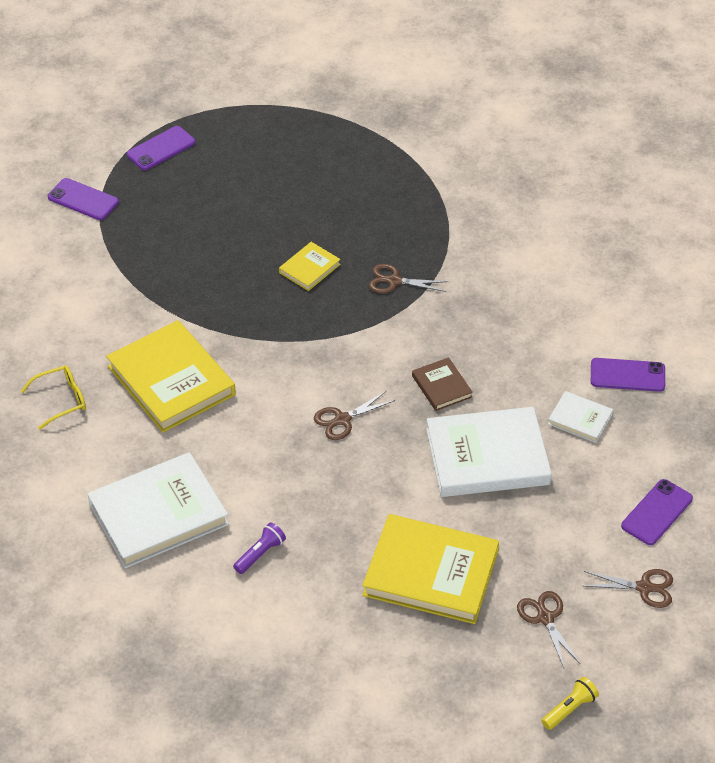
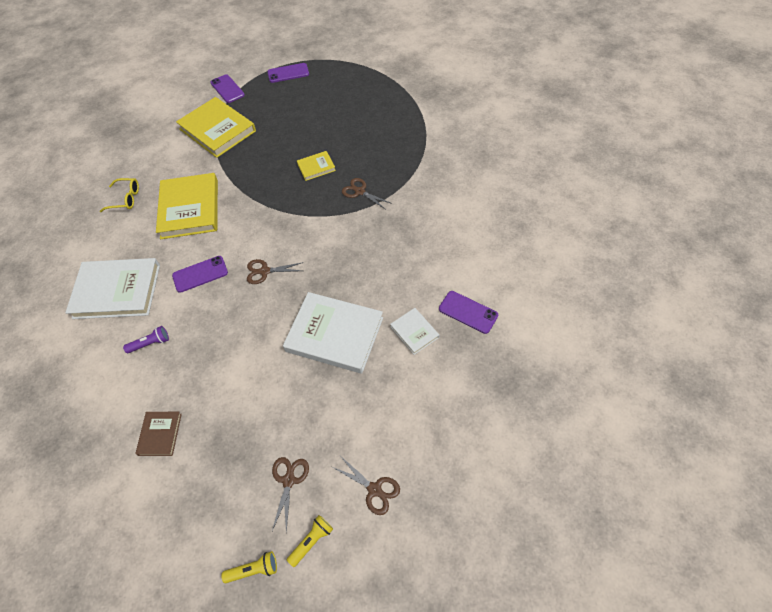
camera: 30 degrees right, 10 degrees up
yellow book [362,514,499,624] -> yellow book moved to [176,97,256,158]
brown book [412,357,473,411] -> brown book moved to [135,412,182,456]
purple phone [621,479,693,545] -> purple phone moved to [172,256,228,293]
none -> yellow flashlight [287,515,333,567]

